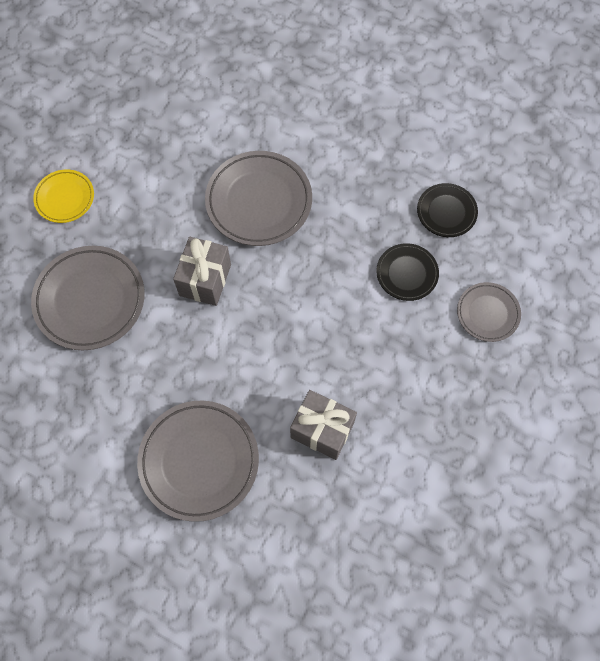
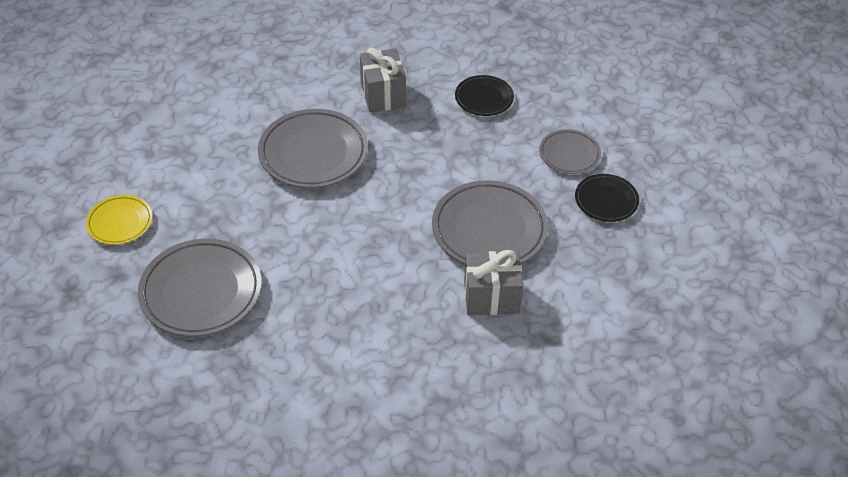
camera: 30 degrees left, 20 degrees down
grey plate [137,400,259,522] -> grey plate moved to [432,180,548,264]
grey gift [173,237,231,306] -> grey gift moved to [360,48,406,112]
black plate [376,243,439,301] -> black plate moved to [575,174,639,222]

